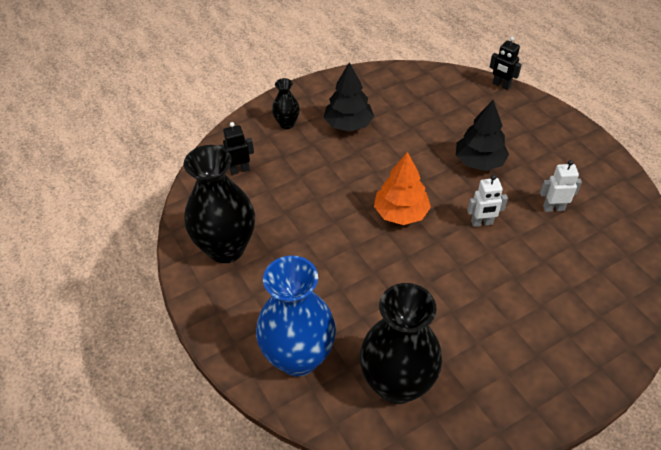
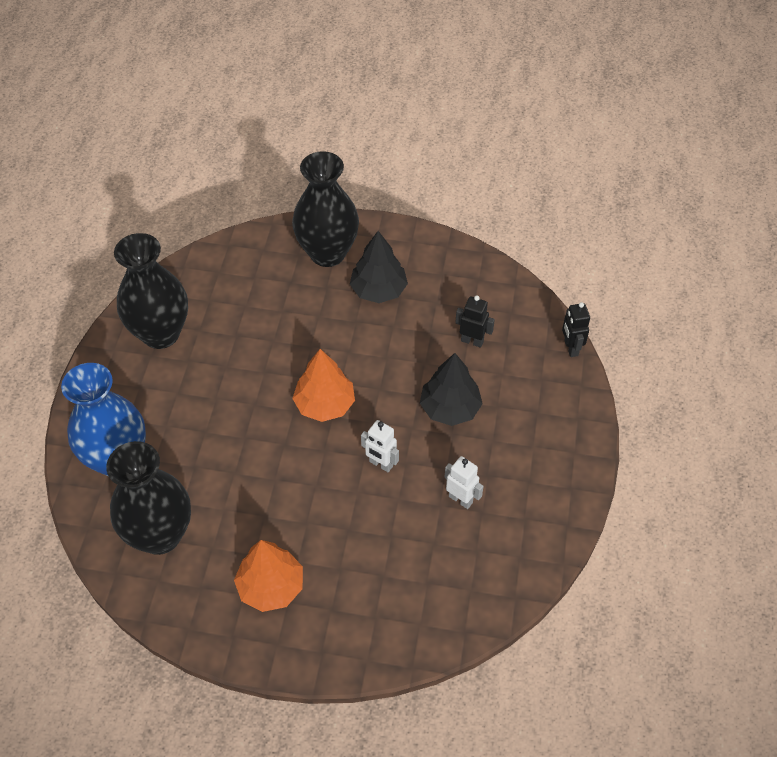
camera: 40 degrees right, 5 degrees up
black robot [218,122,254,175] -> black robot moved to [455,295,495,348]
black vase [272,78,300,129] -> black vase [292,151,359,267], size x2.10
none -> orange tree [234,540,303,612]

